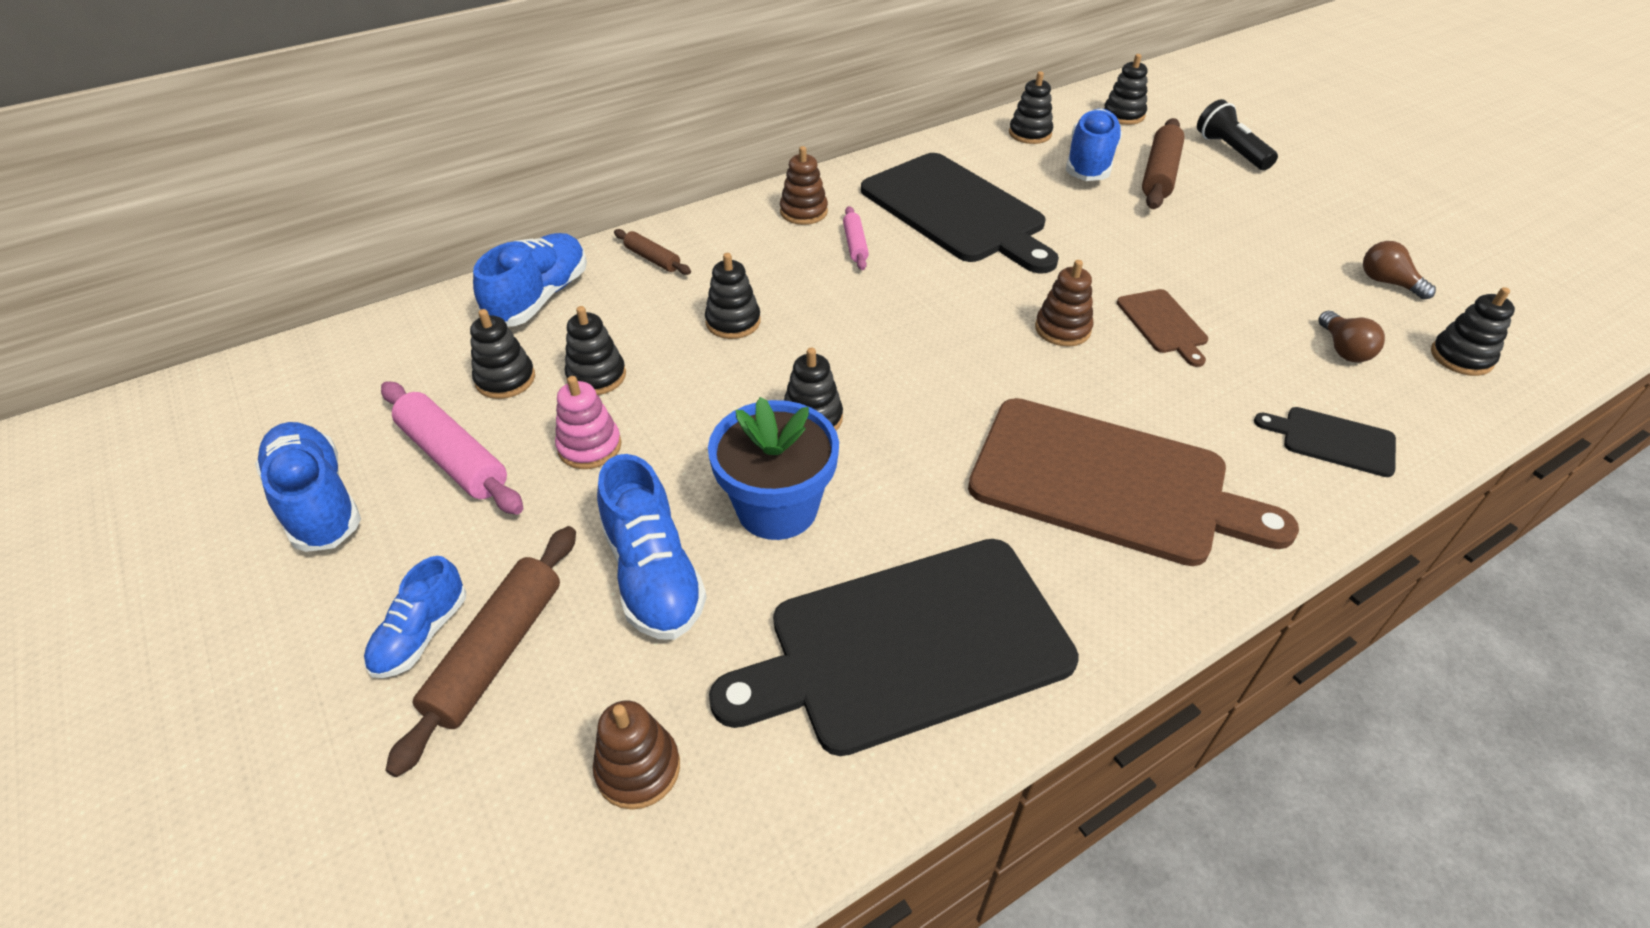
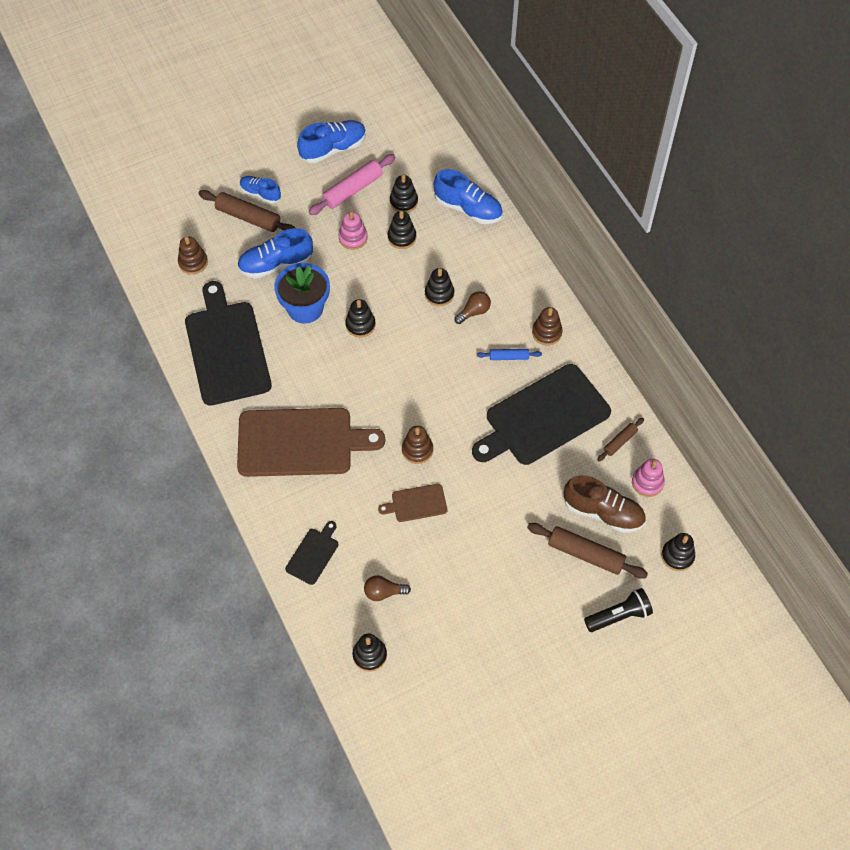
camera: 95 degrees right, 15 degrees up
brown rolling pin [614,229,691,275] -> brown rolling pin moved to [597,418,644,461]
pink rolling pin [843,206,869,270] -> blue rolling pin [477,349,542,360]
brown cutting board [968,398,1299,566] -> brown cutting board turned 120 degrees counterclockwise [237,408,385,477]
black stacking toy [1009,71,1053,144] -> pink stacking toy [632,459,665,497]
blue shoe [1066,108,1122,181] -> brown shoe [564,475,646,533]
brown light bulb [1363,241,1436,300] -> brown light bulb moved to [454,291,491,324]

